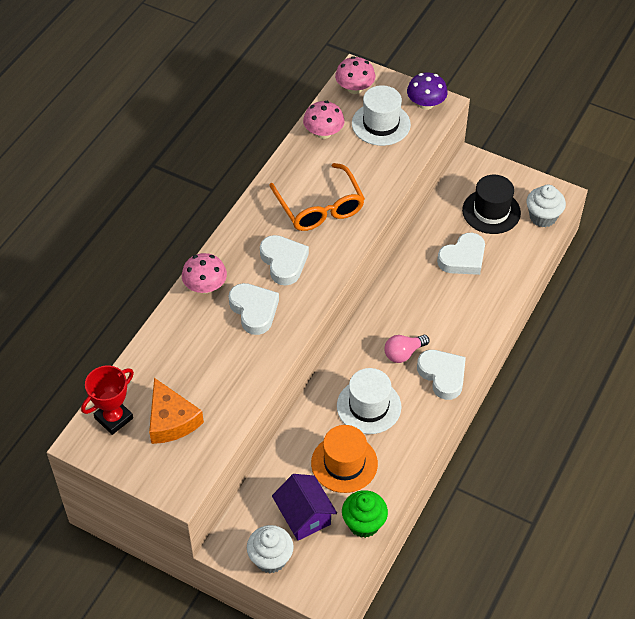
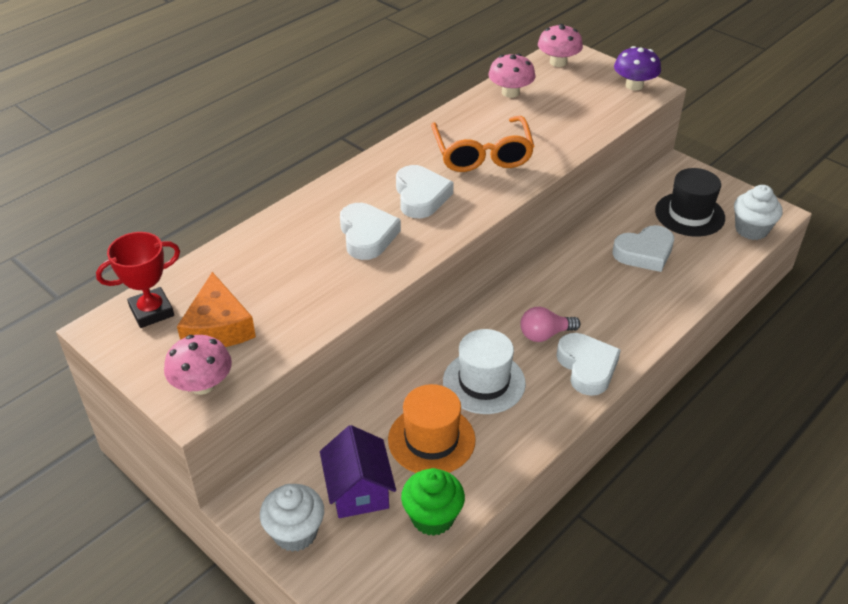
camera: 15 degrees right, 10 degrees down
pink mushroom [182,253,227,293] -> pink mushroom moved to [164,335,232,395]
white hat [352,85,411,146] -> none

